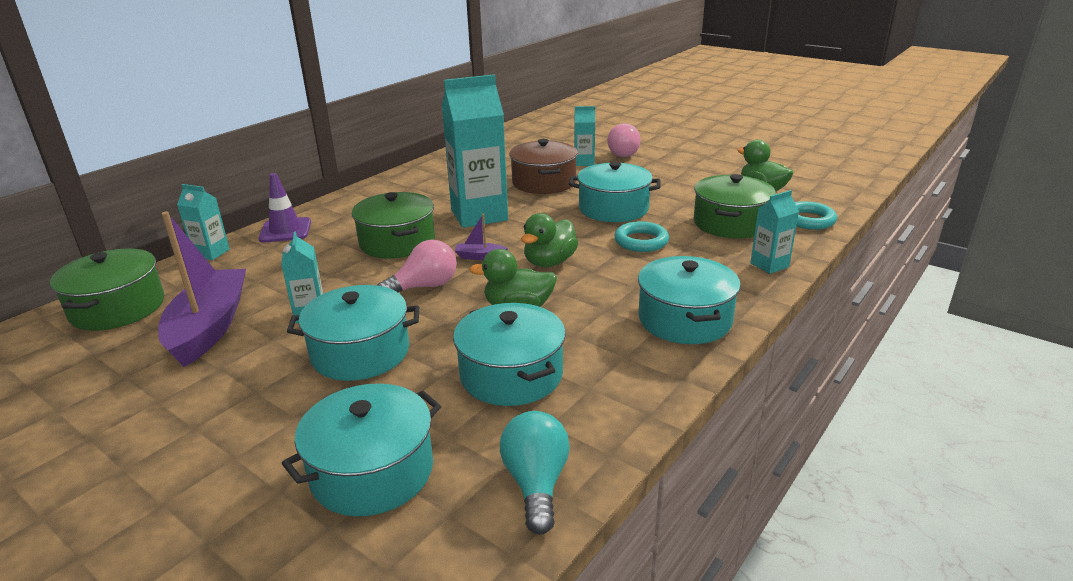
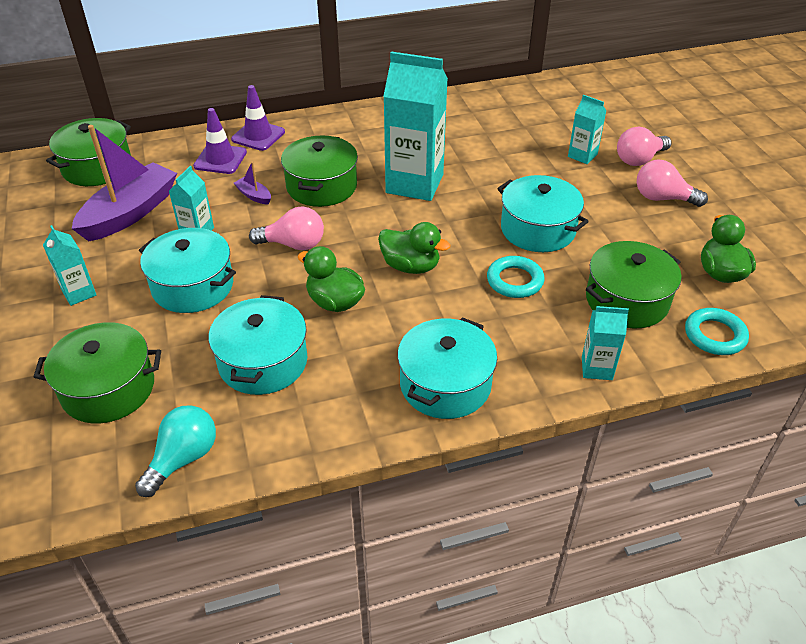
camera: 35 degrees right, 15 degrees up
turquoise carton [177,184,230,260] -> turquoise carton moved to [43,225,96,306]
turquoise pot [282,384,441,516] -> green pot [34,322,161,423]
purple boat [454,214,508,260] -> purple boat moved to [234,162,271,205]
brown pot [509,139,578,194] -> none
green duck [521,213,578,267] -> green duck turned 135 degrees counterclockwise [378,222,450,274]
none -> purple traffic cone [193,108,247,174]
none -> pink light bulb [637,160,708,207]

